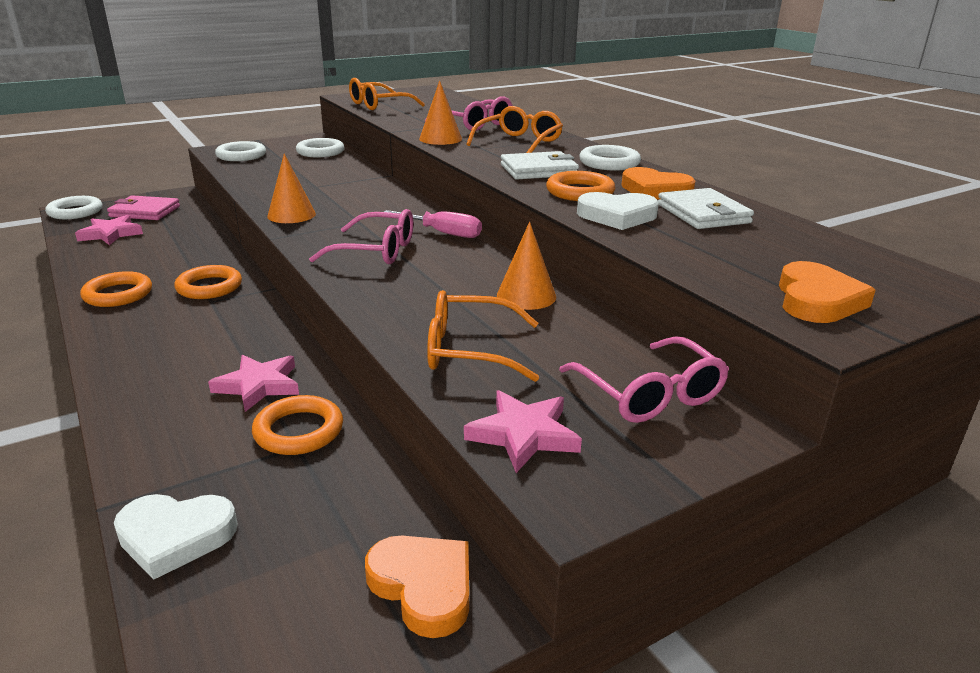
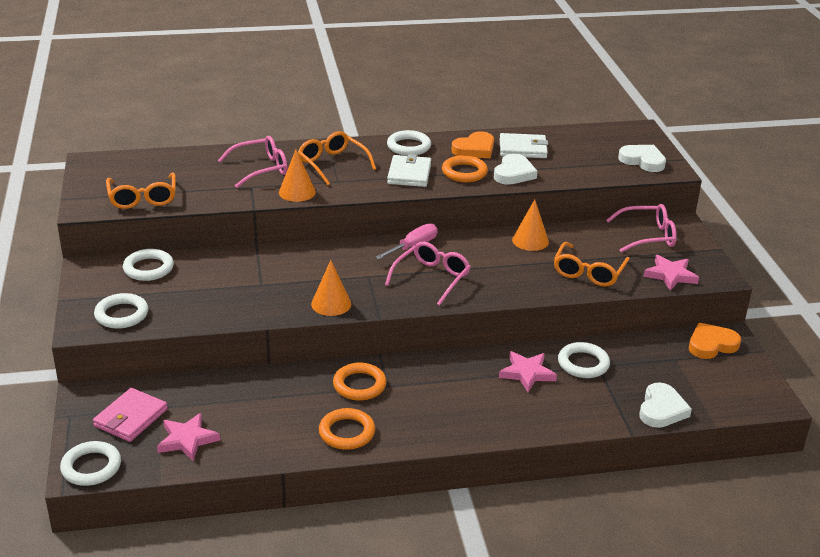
camera: 70 degrees left, 5 degrees up
orange ring [252,395,343,455] -> white ring [558,342,610,378]
orange heart [779,261,876,323] -> white heart [618,145,666,172]

